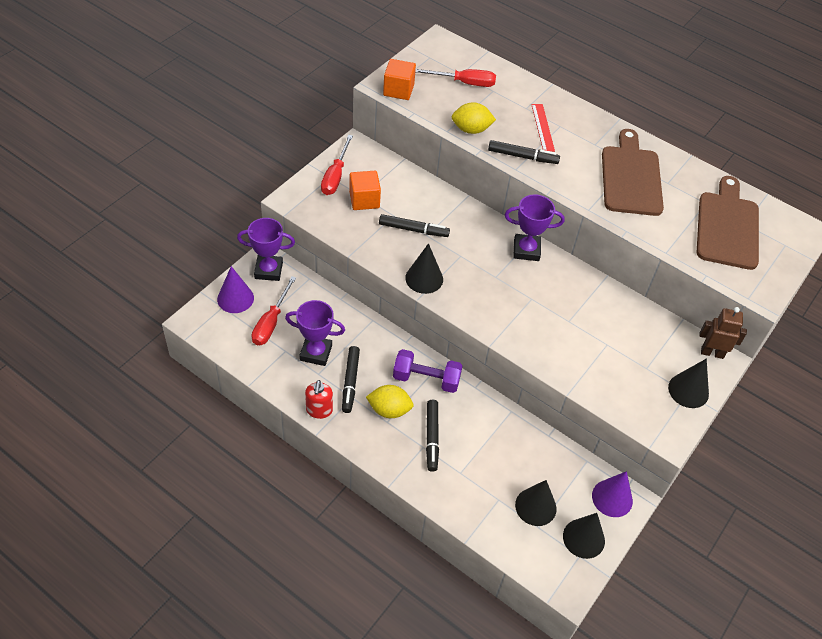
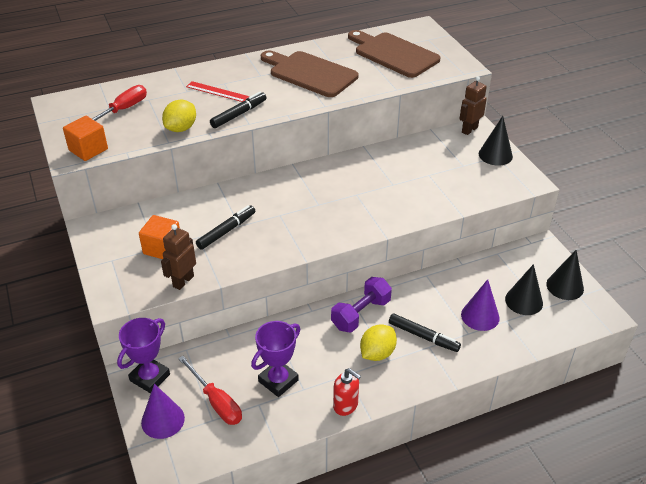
camera: 55 degrees left, 10 degrees down
red screwdriver [321,135,353,195] -> none
black marker [342,346,360,413] -> none
black cone [405,243,443,294] -> none
purple trophy [505,194,565,261] -> none
purple cone [592,471,633,517] -> purple cone moved to [461,279,500,331]
none -> brown robot [161,224,196,290]

